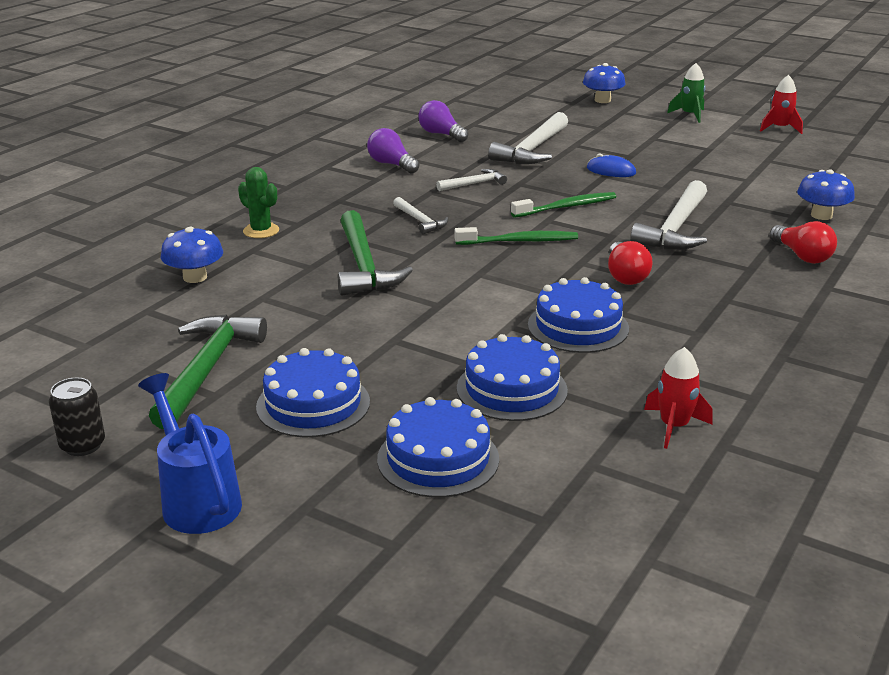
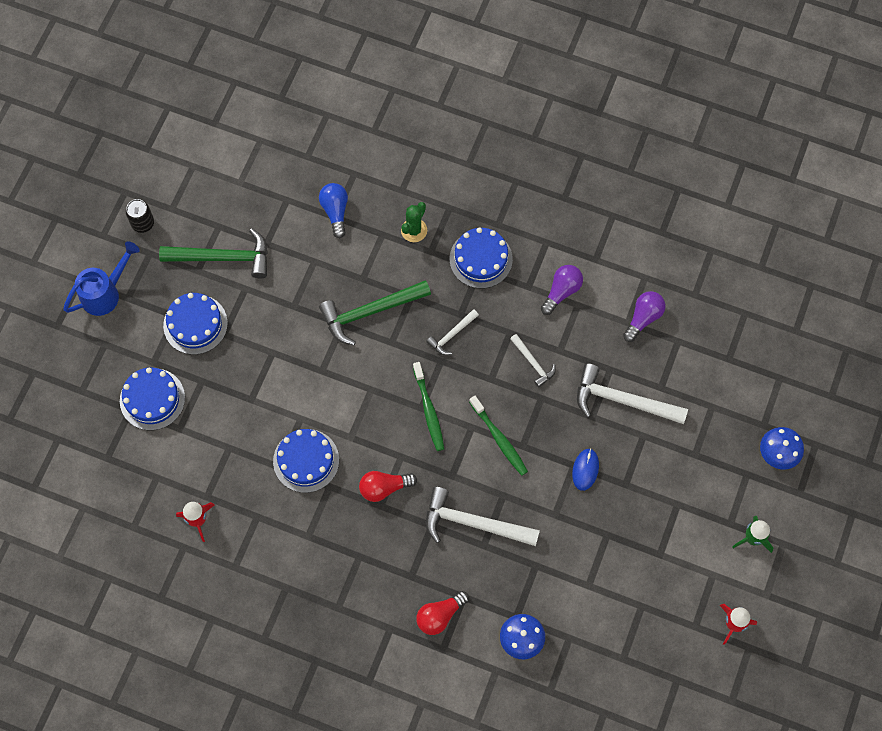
camera: 80 degrees right, 40 degrees up
blue mushroom [161,226,223,283] -> blue light bulb [319,183,348,238]
blue cake [457,334,568,421] -> blue cake moved to [449,228,513,289]

